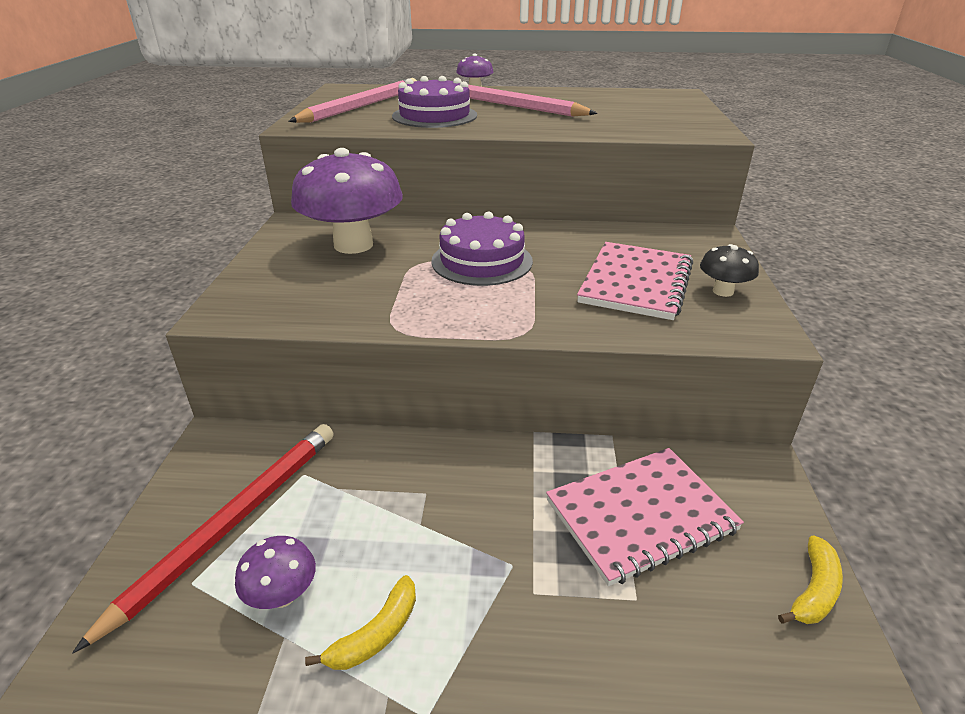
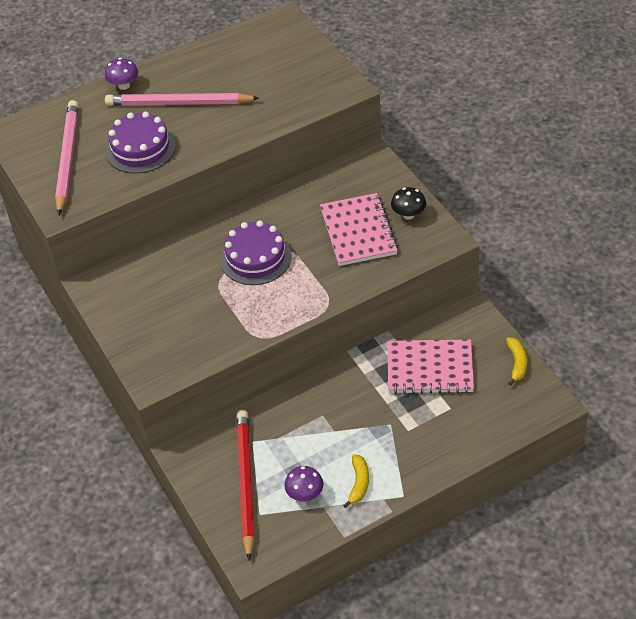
camera: 30 degrees left, 15 degrees up
purple mushroom [291,148,403,254] -> none
pink notebook [546,448,744,586] -> pink notebook turned 60 degrees clockwise [388,340,474,394]

